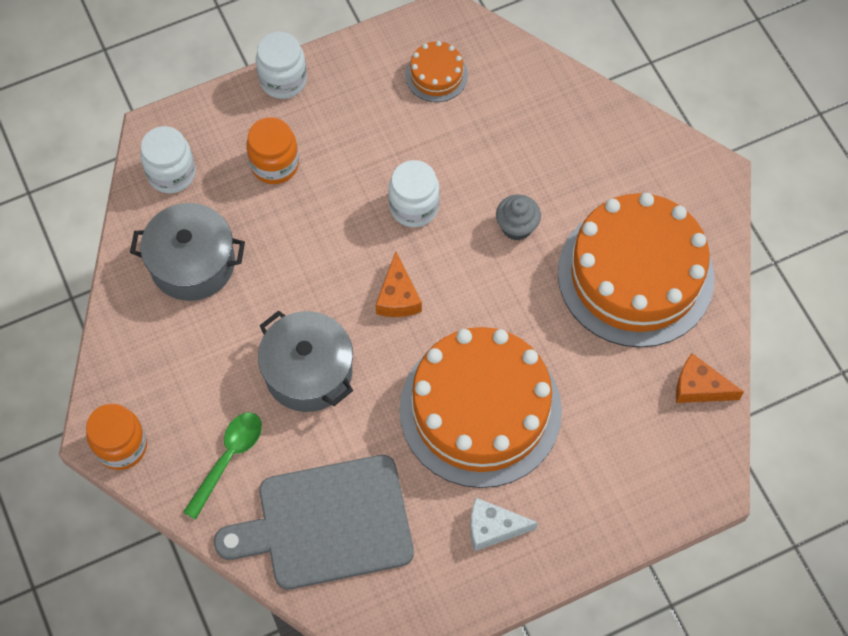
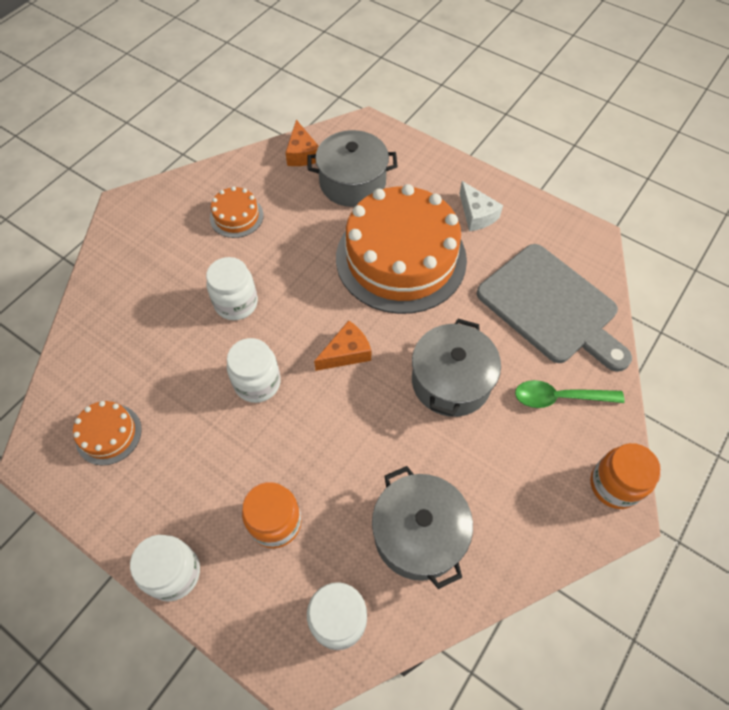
camera: 120 degrees left, 5 degrees down
grey cupcake [496,194,541,240] -> white jar [206,257,258,320]
orange cake [558,193,714,348] -> orange cake [210,186,264,238], size x0.43
none -> grey pot [308,130,398,207]

